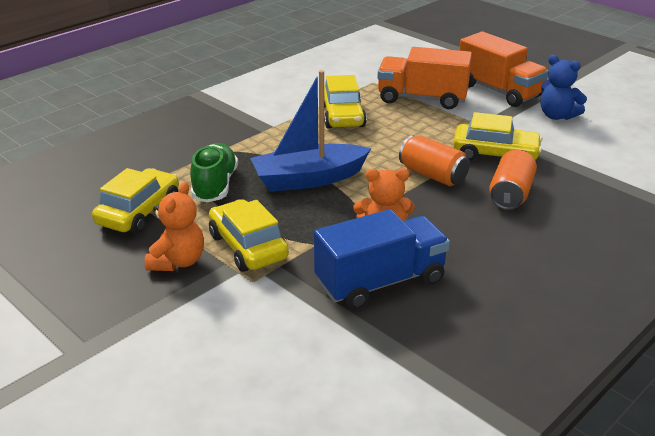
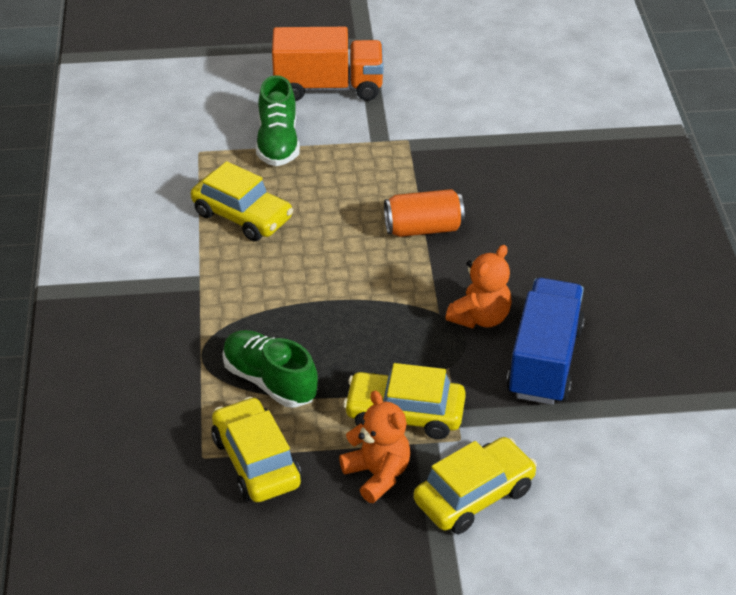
camera: 50 degrees left, 10 degrees up
blue boat [250,70,371,192] -> none
orange truck [377,47,472,109] -> green shoe [256,75,300,166]
yellow car [453,112,542,161] -> yellow car moved to [413,437,537,534]
orange can [489,150,537,210] -> none
blue teddy bear [541,55,587,120] -> none

